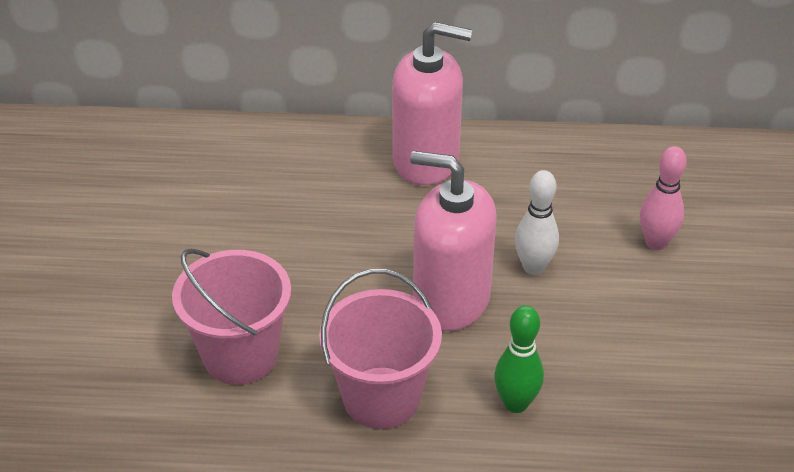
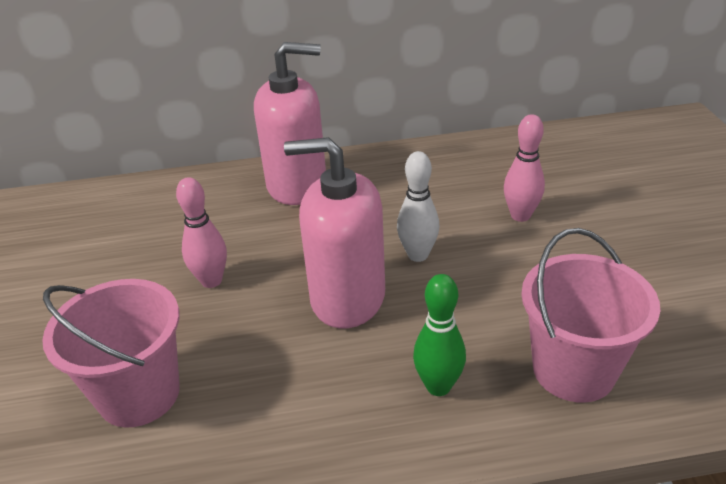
camera: 10 degrees left, 5 degrees down
pink bucket [319,269,442,429] -> pink bucket moved to [521,228,660,403]
none -> pink bowling pin [176,177,227,288]

